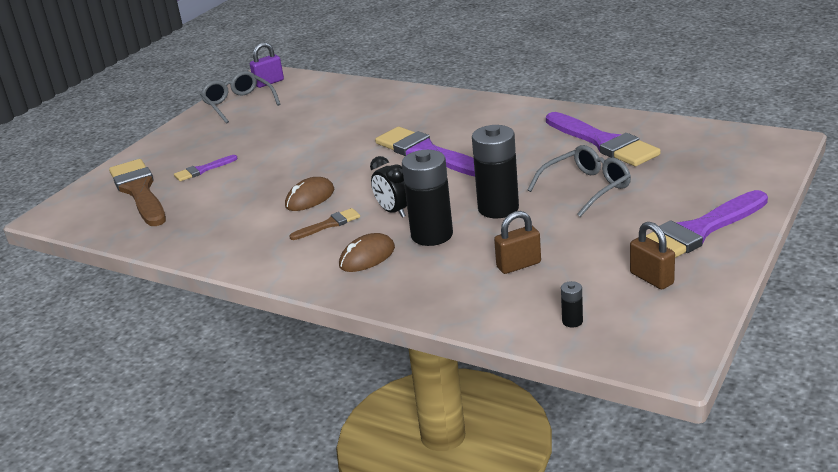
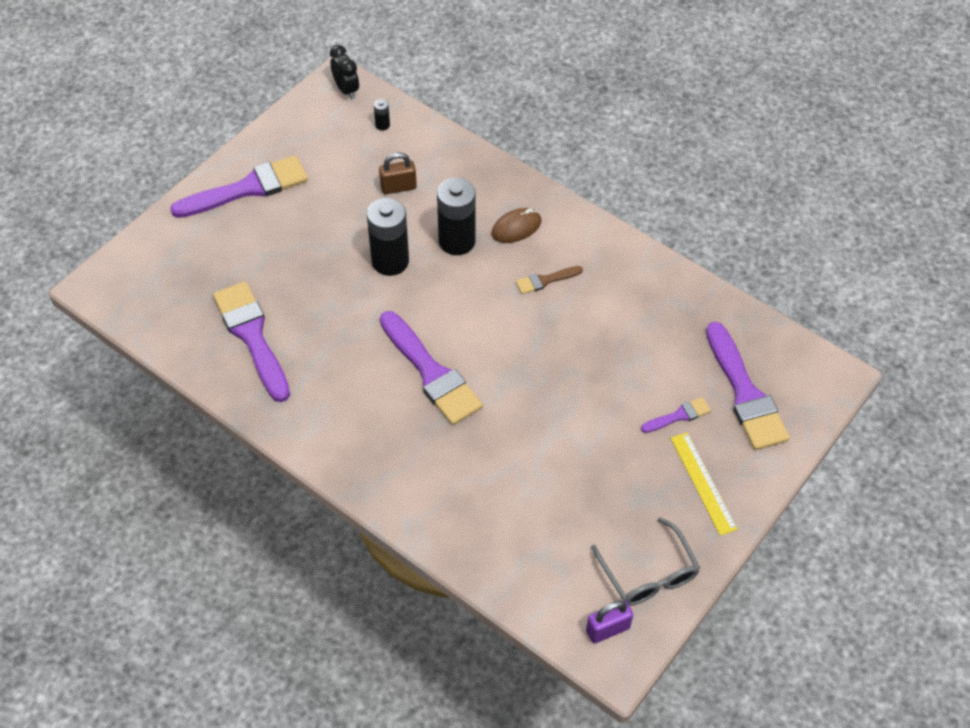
camera: 175 degrees left, 25 degrees up
brown brush [109,159,166,226] -> purple brush [706,322,790,450]
brown mouse [285,177,334,211] -> none
black clock [370,156,407,217] -> black clock moved to [330,45,359,100]
grey glasses [527,145,631,217] -> none
brown padlock [630,222,675,290] -> none
none -> yellow ruler [671,433,737,536]

